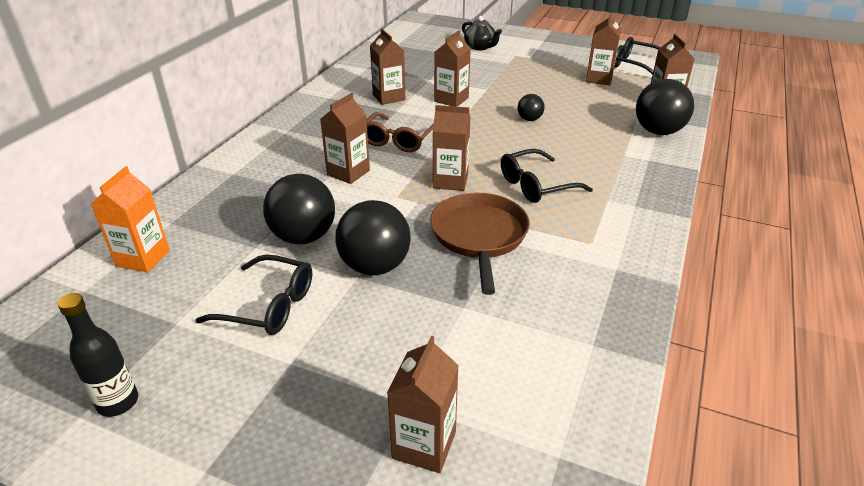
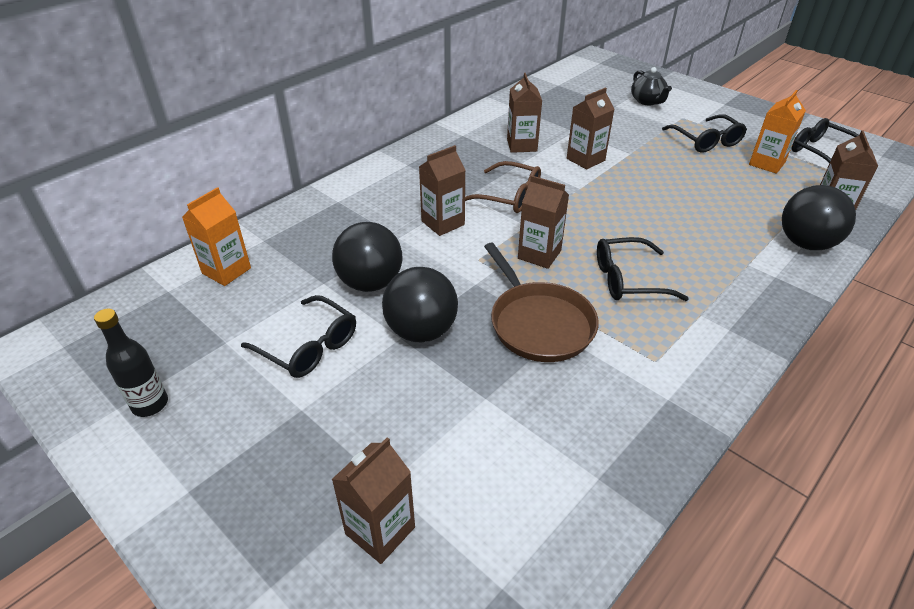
camera: 20 degrees right, 5 degrees up
brown glasses [367,112,434,152] -> brown glasses turned 105 degrees counterclockwise [465,161,541,213]
brown pan [430,193,530,295] -> brown pan turned 135 degrees clockwise [484,243,599,362]
black ball [517,94,545,121] -> none
brown carton [586,13,621,85] -> orange carton [749,90,806,174]
none -> black glasses [662,114,747,153]

